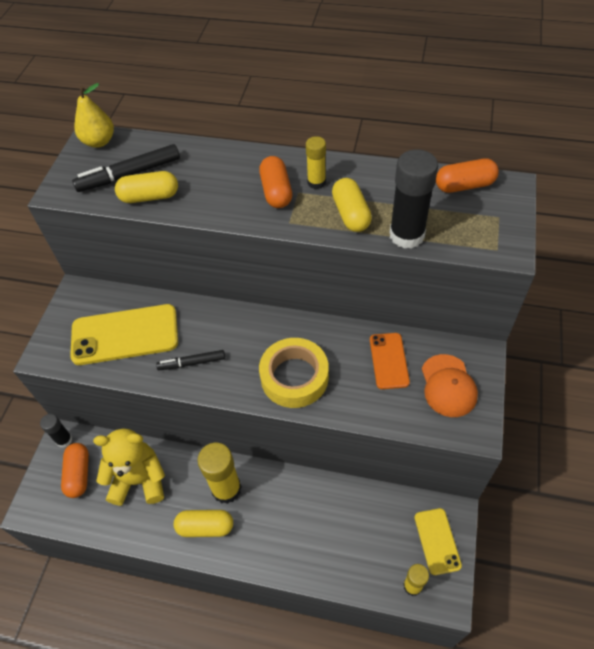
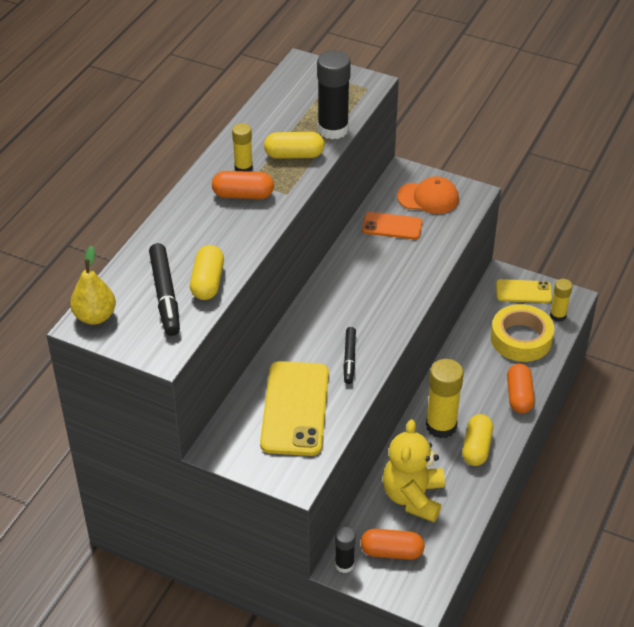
camera: 80 degrees left, 10 degrees down
yellow tape [259,338,329,408] -> yellow tape moved to [491,304,554,362]
orange capsule [436,158,499,193] -> orange capsule moved to [507,363,535,413]

